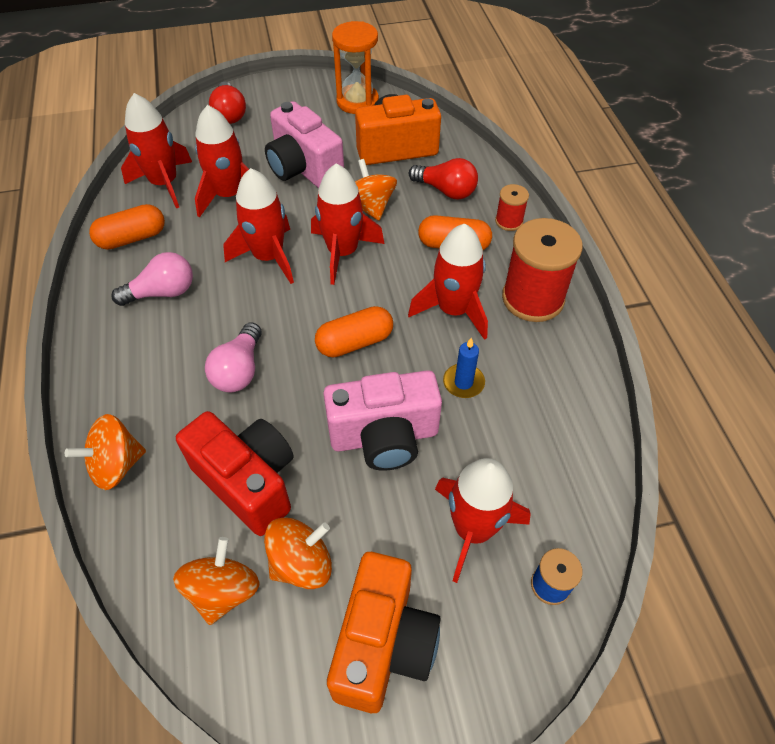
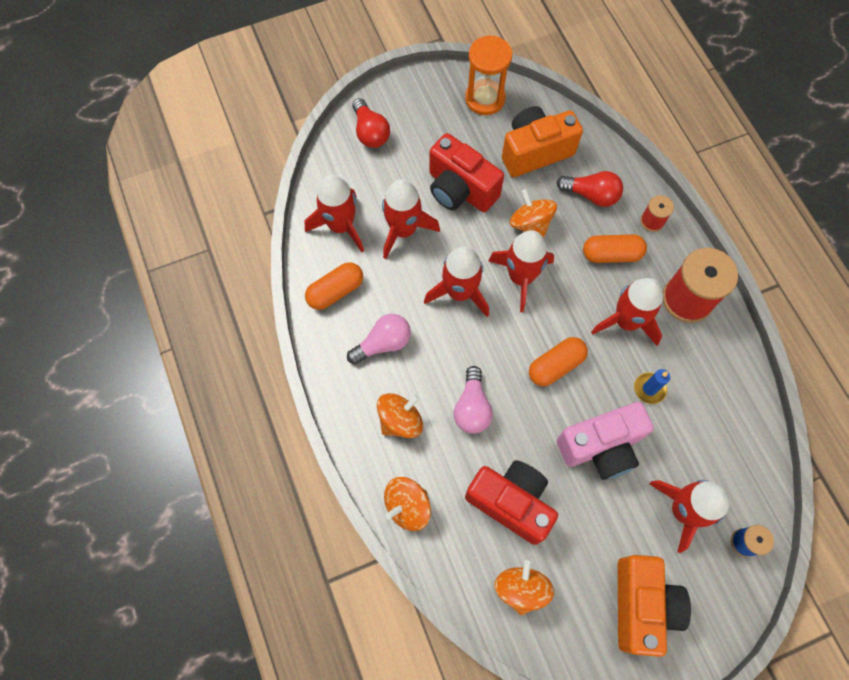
camera: 10 degrees left, 15 degrees up
orange spinning top [264,517,332,589] -> orange spinning top moved to [377,393,423,438]
pink camera [265,101,344,188] -> red camera [429,133,504,212]

